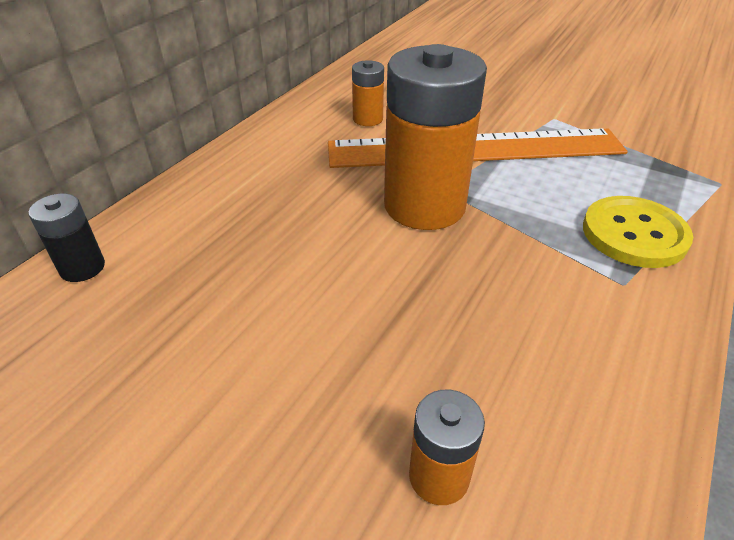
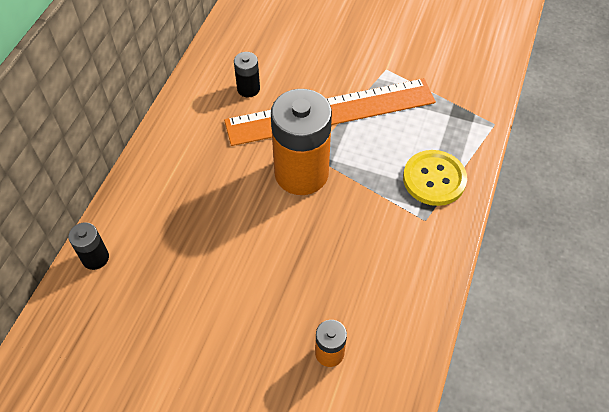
camera: 10 degrees left, 15 degrees up
orange battery [352,60,384,126] -> black battery [234,52,260,98]

